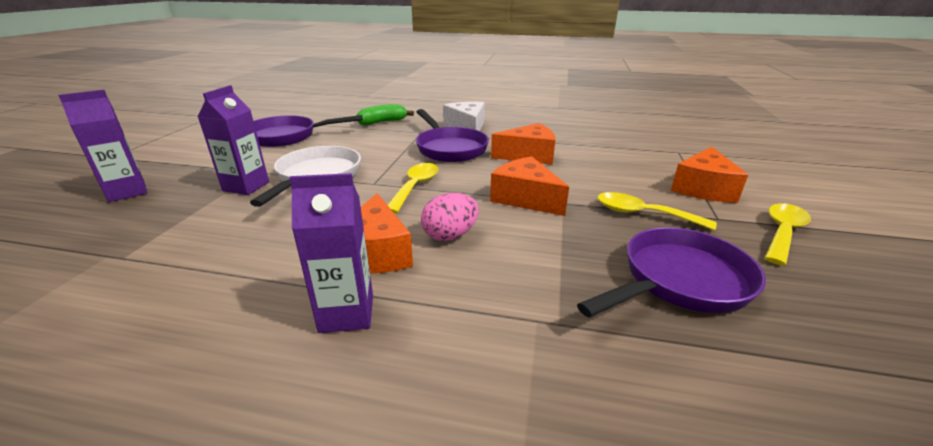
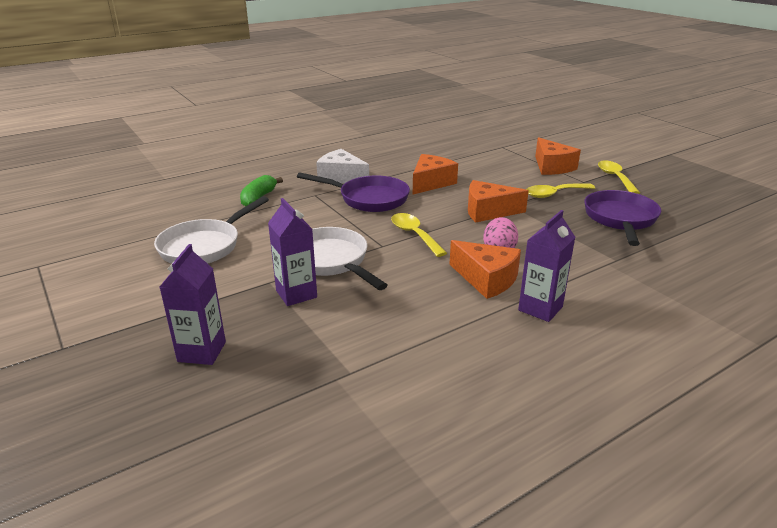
camera: 45 degrees left, 0 degrees up
purple pan [254,115,363,147] -> white pan [154,196,269,264]

